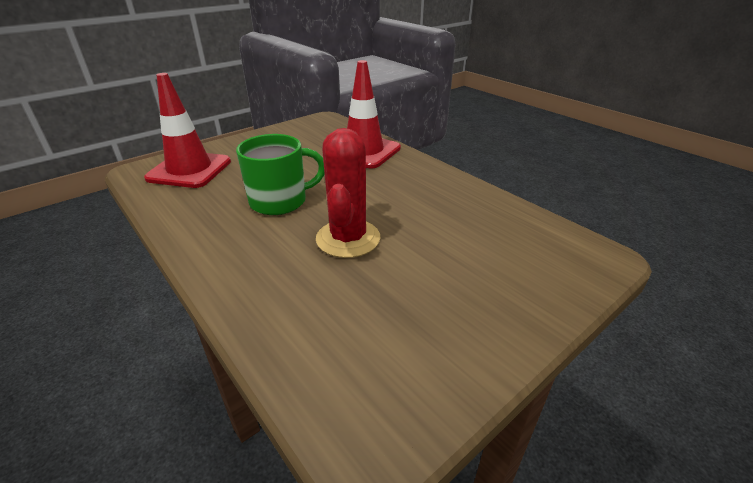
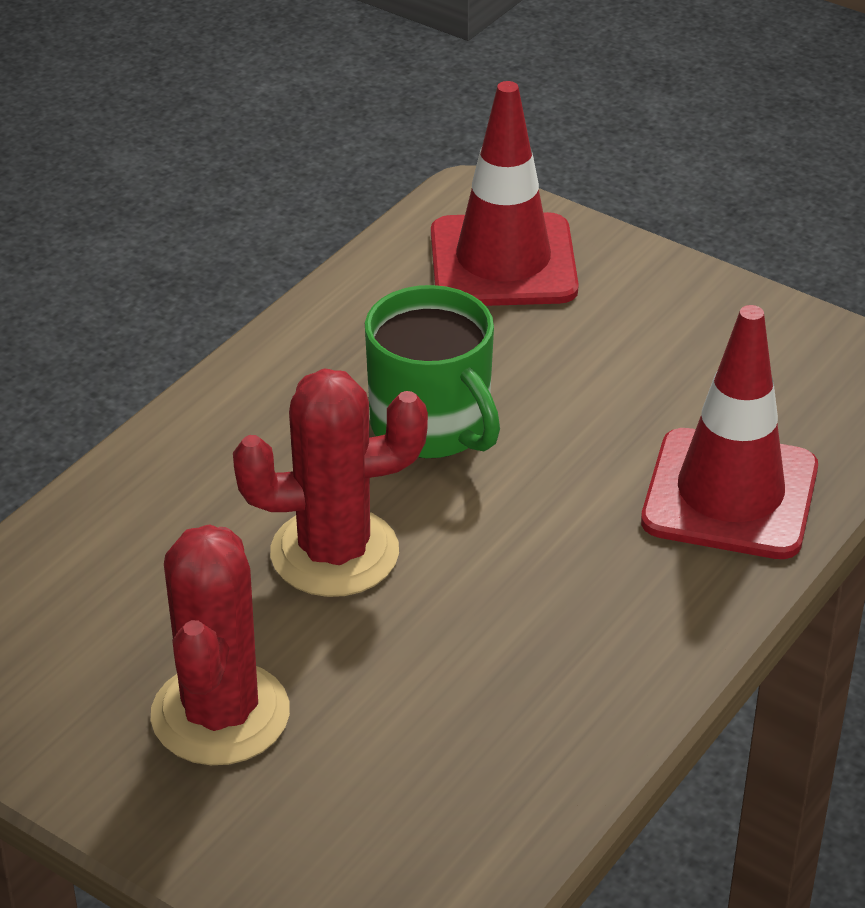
camera: 75 degrees right, 5 degrees up
none -> red cactus [151,524,290,765]

